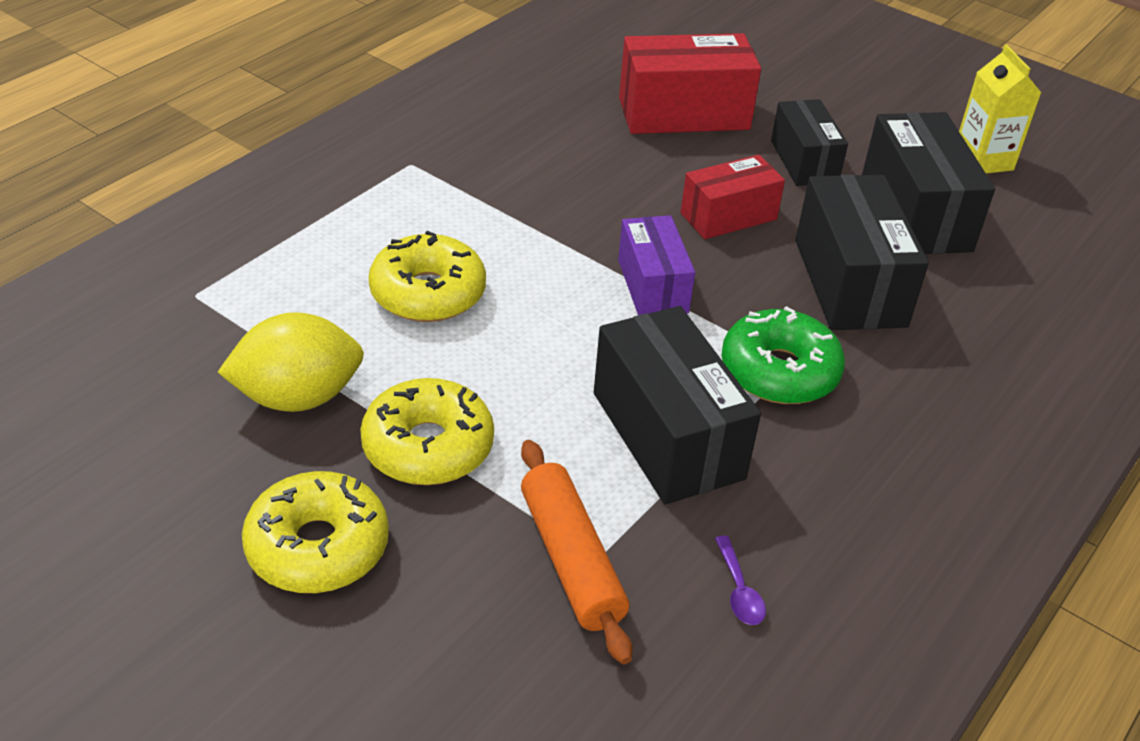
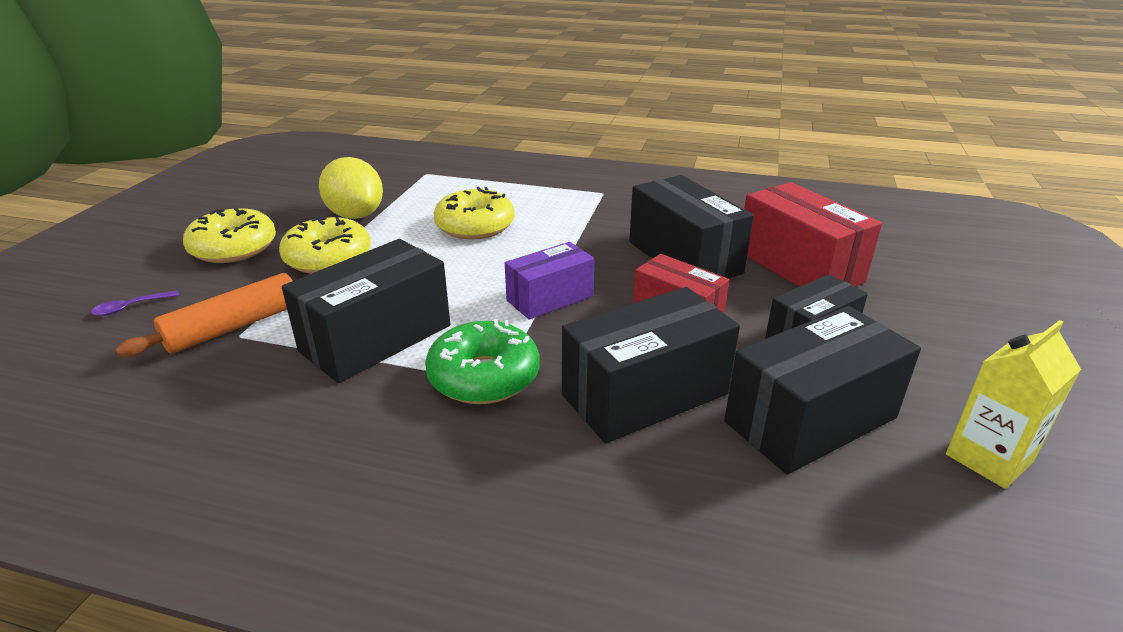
camera: 70 degrees right, 10 degrees down
purple spoon [715,536,766,625] -> purple spoon moved to [91,290,179,316]
none -> black box [629,175,754,279]

